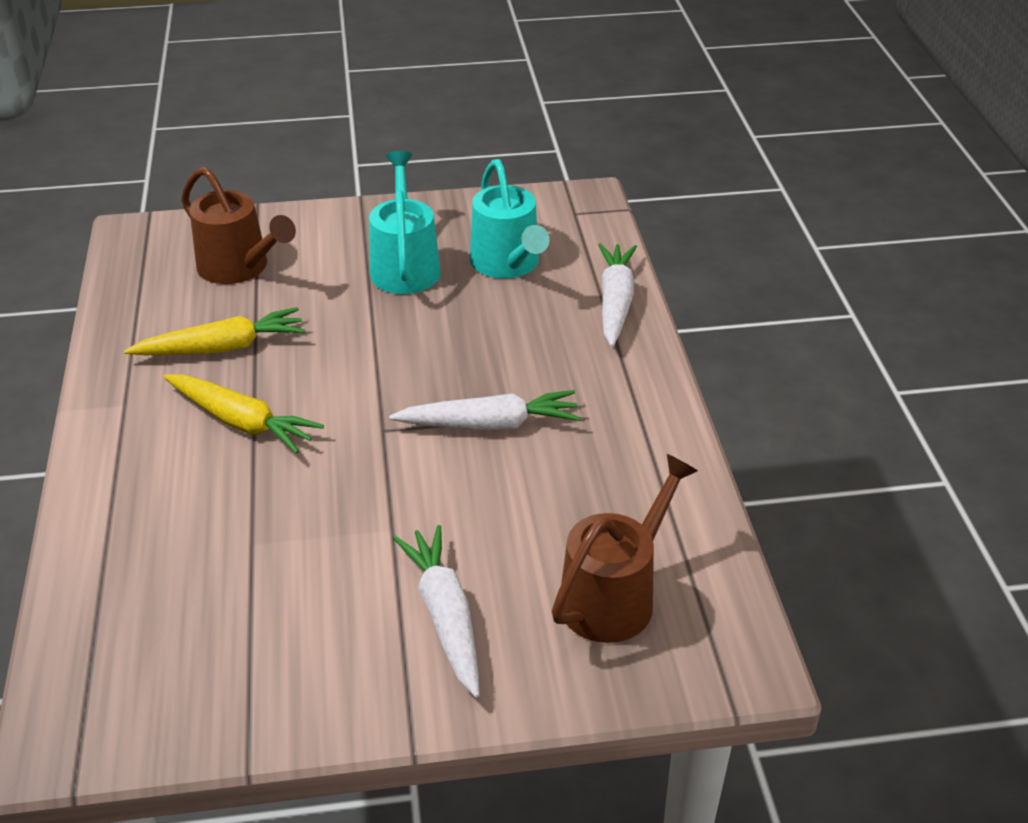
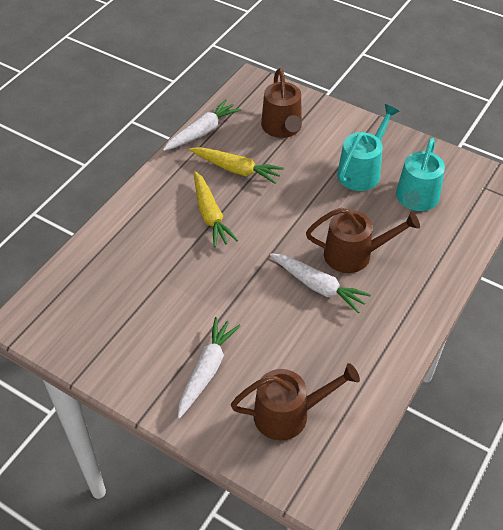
camera: 40 degrees right, 10 degrees up
white carrot [598,243,637,347] -> white carrot moved to [163,99,241,151]
none -> brown watering can [306,208,420,273]

